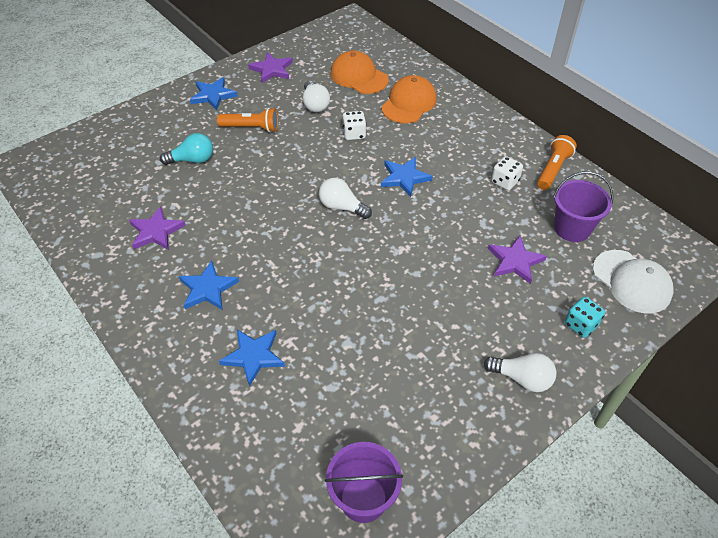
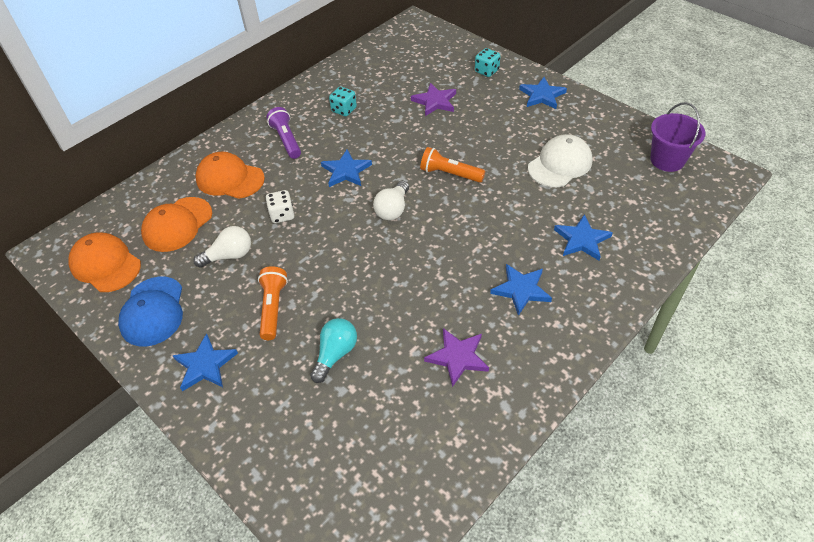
camera: 95 degrees left, 0 degrees up
turquoise light bulb [160,133,213,165] -> turquoise light bulb turned 45 degrees clockwise [310,318,357,383]
purple star [248,53,293,83] -> blue cap [118,276,183,347]
white light bulb [484,353,557,392] -> blue star [519,77,567,109]
white dice [491,156,523,190] -> turquoise dice [329,87,357,116]
orange flashlight [537,135,577,190] -> orange flashlight moved to [420,147,485,183]
purple bucket [553,171,614,242] -> none
white cap [593,250,673,313] -> white cap moved to [528,134,592,187]
none -> orange cap [68,233,141,292]
none -> purple flashlight [266,107,301,159]

